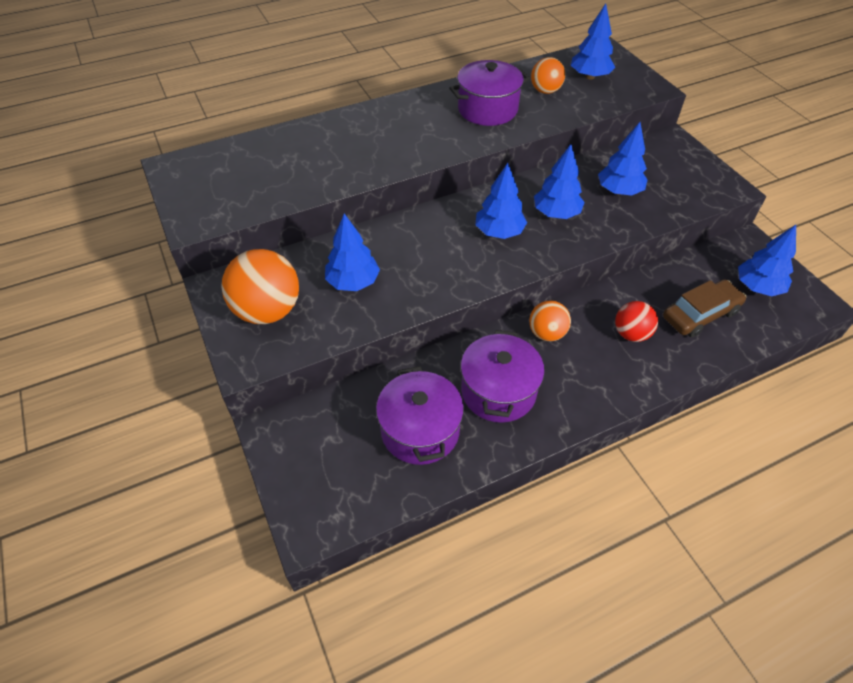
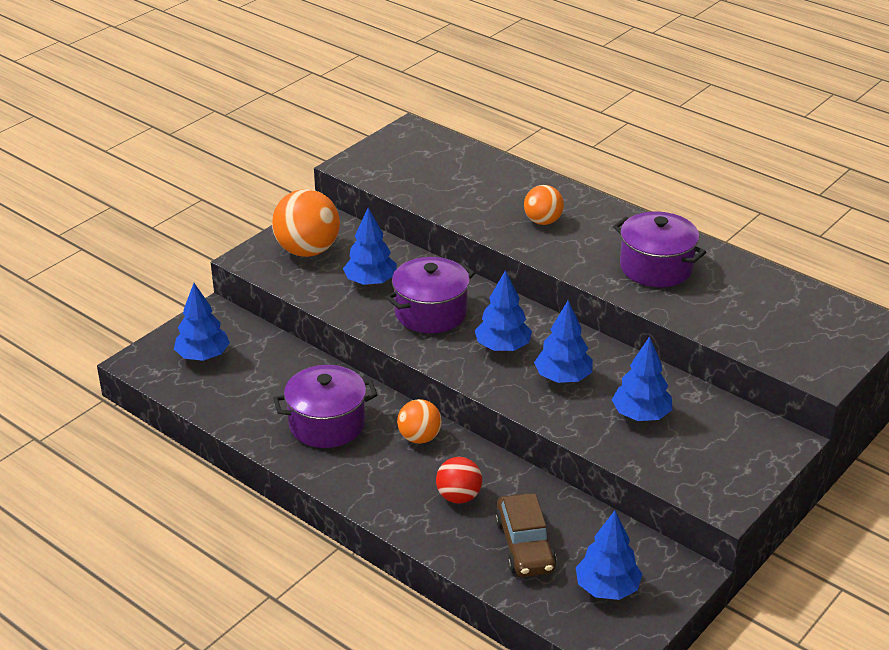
camera: 65 degrees right, 15 degrees down
purple pot [376,366,464,465] -> purple pot moved to [385,257,475,333]
orange ball [531,57,565,94] -> orange ball moved to [524,185,564,225]
blue tree [571,3,615,79] -> blue tree moved to [174,283,230,361]
brown car [663,279,746,337] -> brown car turned 45 degrees clockwise [495,493,557,577]

